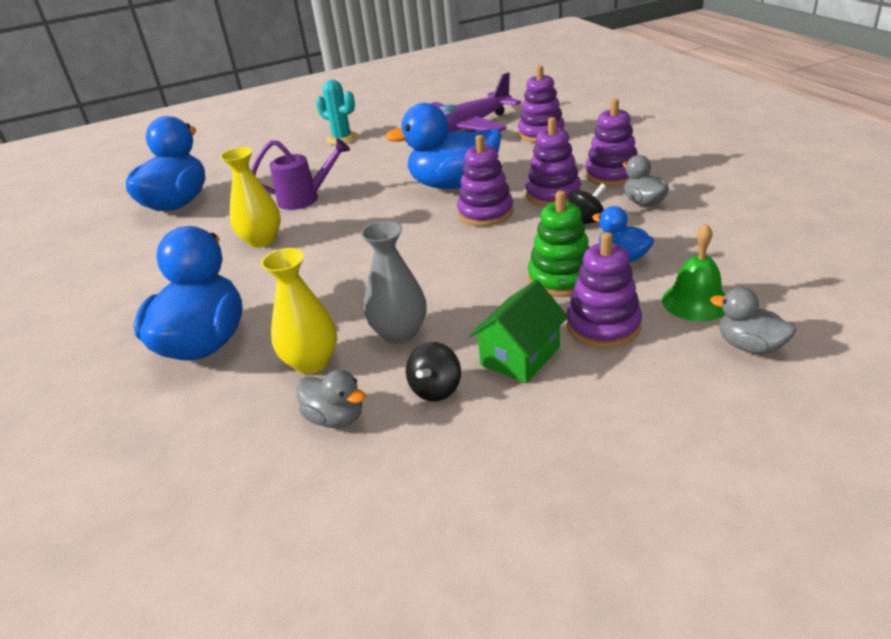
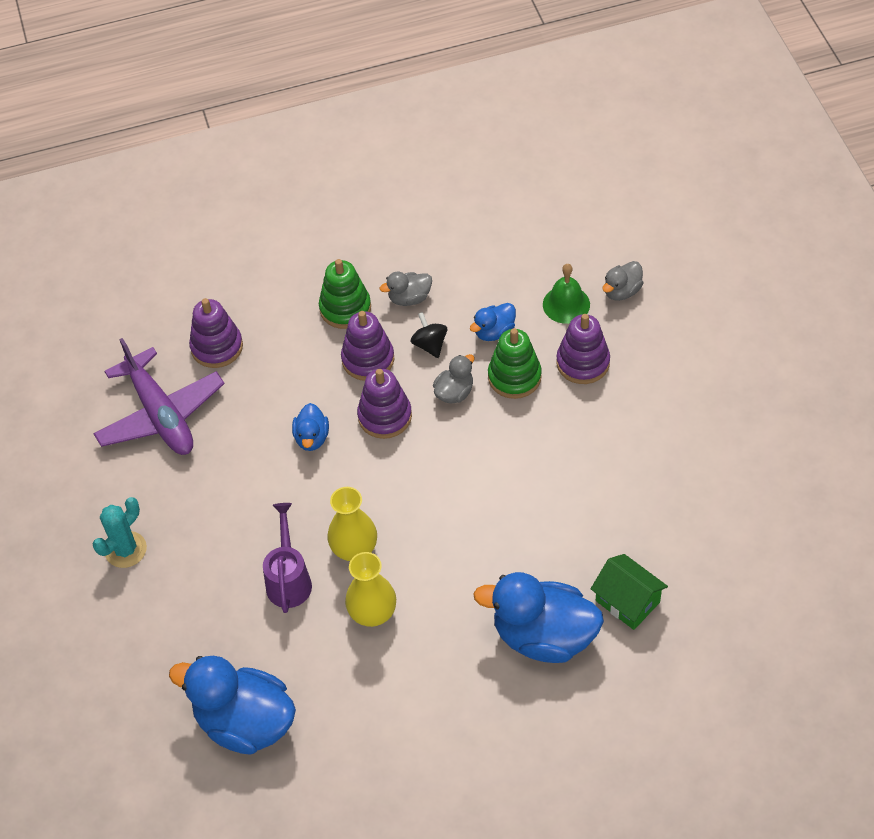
camera: 85 degrees left, 20 degrees up
yellow vase [261,248,337,374] -> yellow vase moved to [327,487,377,561]
grey duck [296,370,366,428] -> grey duck moved to [433,354,474,403]
grey vase [361,220,426,344] -> none
blue duck [385,103,502,189] -> blue duck [292,403,329,451], size x0.49
black spinning top [406,342,461,401] -> none
green house [469,280,568,383] -> green house moved to [591,554,668,630]
purple stacking toy [585,99,638,186] -> green stacking toy [319,259,371,329]

